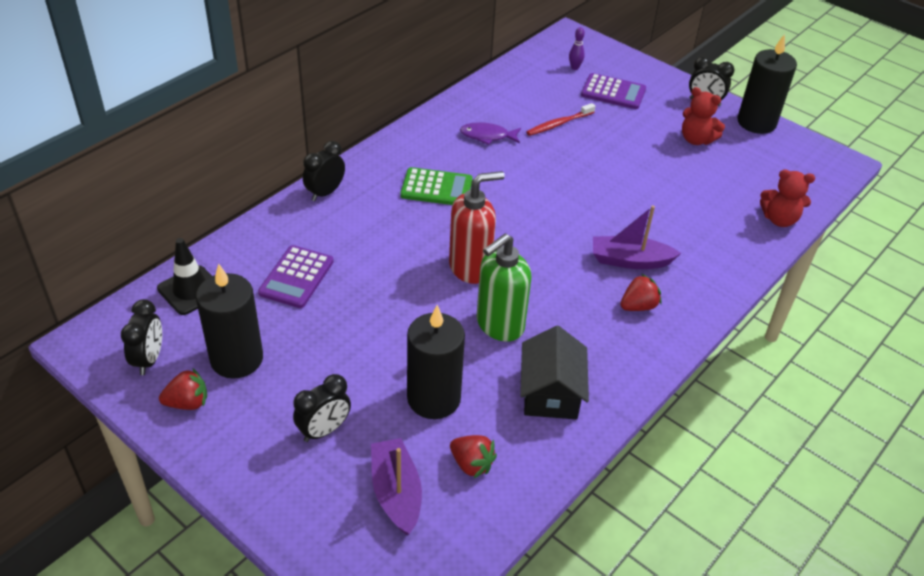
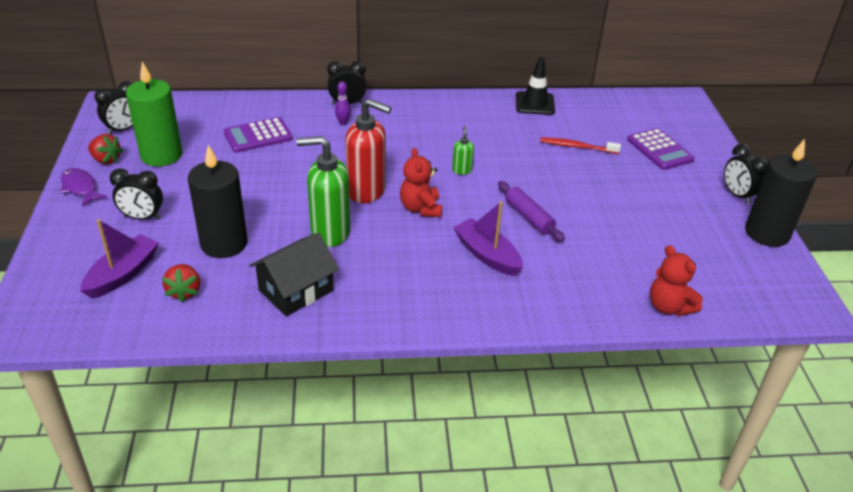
camera: 45 degrees right, 5 degrees down
black traffic cone [157,238,212,315] -> black traffic cone moved to [516,57,555,115]
black candle [196,264,263,379] -> green candle [126,62,182,167]
green calculator [400,167,473,205] -> none
purple fish [460,122,521,145] -> purple fish moved to [61,168,107,207]
purple bowling pin [569,27,585,70] -> purple bowling pin moved to [335,81,351,125]
red strawberry [620,274,661,311] -> none
red teddy bear [682,87,725,145] -> red teddy bear moved to [400,148,442,217]
none -> green soap dispenser [452,126,474,175]
none -> purple rolling pin [498,181,565,242]

